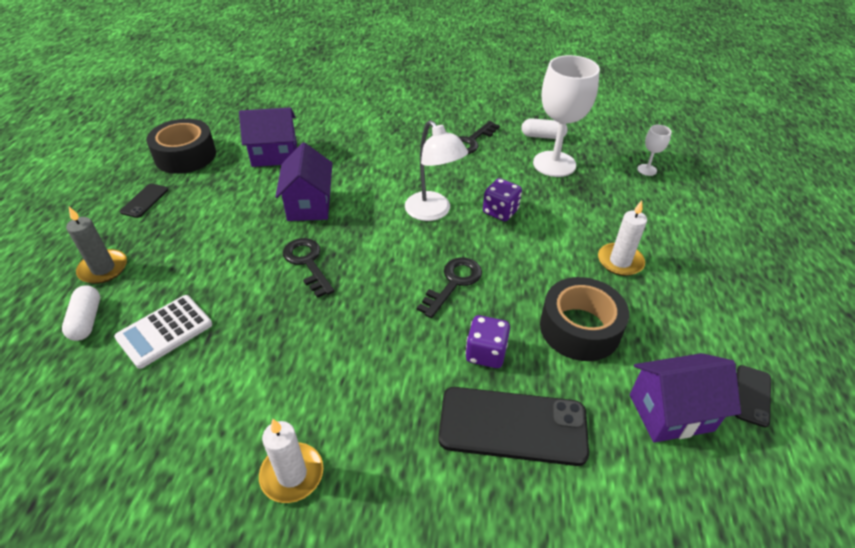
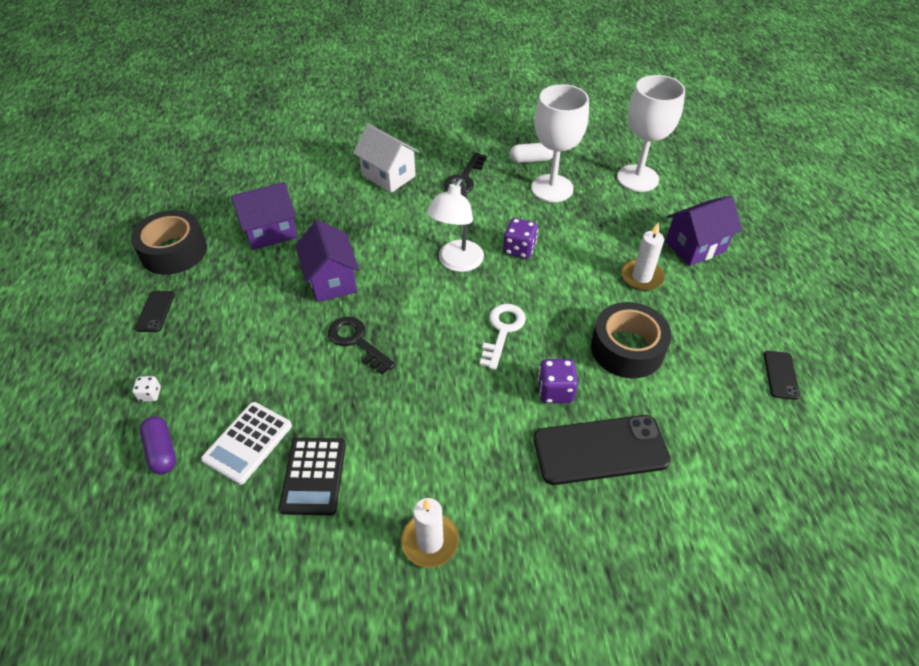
camera: 15 degrees left, 5 degrees up
white capsule [62,286,100,341] -> purple capsule [140,416,176,475]
grey candle [66,207,127,284] -> white dice [132,376,161,402]
white lamp [405,120,468,221] -> white lamp turned 75 degrees clockwise [426,179,484,272]
black key [417,257,482,318] -> white key [479,304,526,370]
purple house [629,353,741,443] -> purple house moved to [665,196,742,266]
white goblet [637,125,672,176] -> white goblet [617,75,685,192], size x2.26
none -> black calculator [279,438,346,515]
none -> white house [353,124,419,193]

